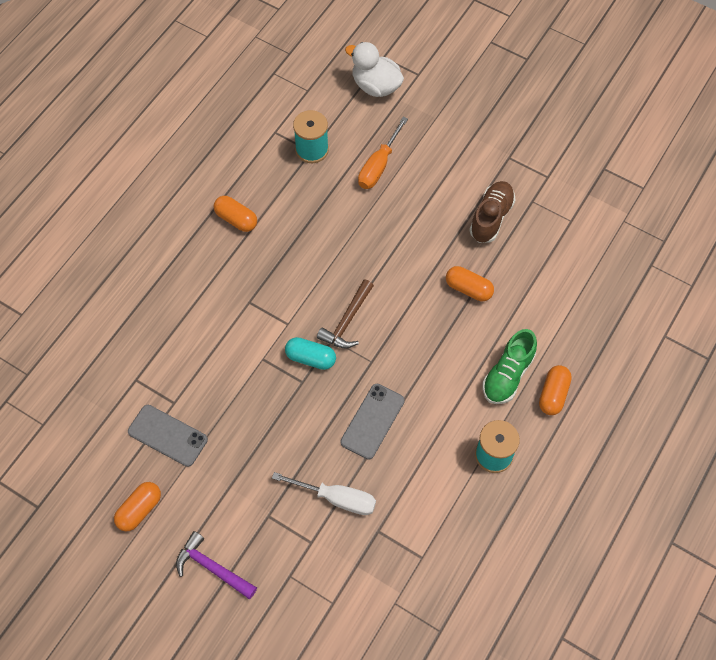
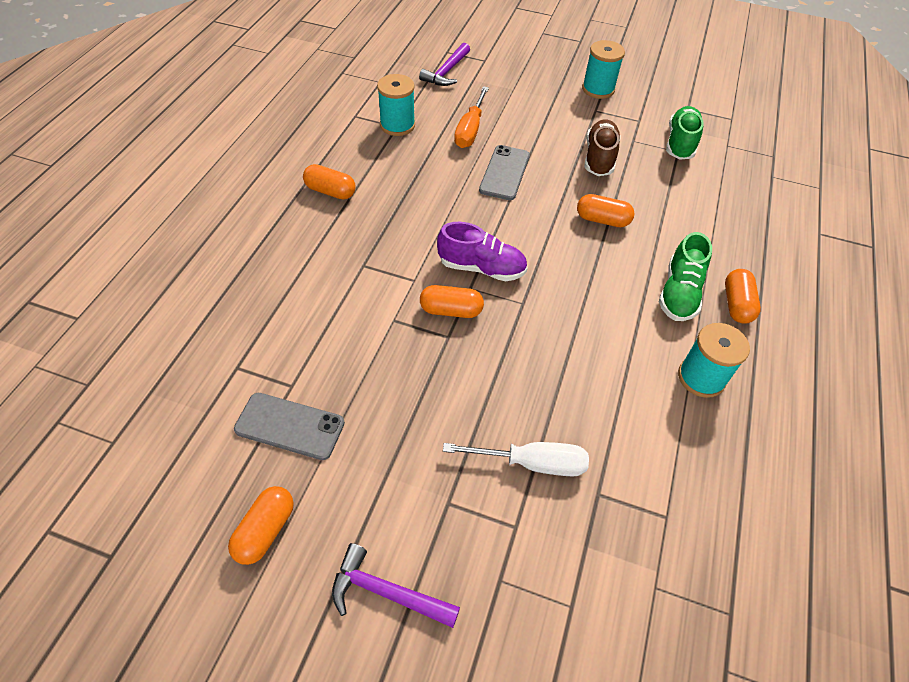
camera: 15 degrees left, 10 degrees down
turquoise capsule [285,337,336,370] -> orange capsule [420,285,484,318]
brown hammer [317,280,374,348] -> purple shoe [437,222,528,281]
grey phone [340,384,405,460] -> grey phone moved to [479,145,530,200]
white duck [345,42,404,97] -> purple hammer [419,43,470,86]
none -> turquoise spool [582,40,625,99]
none -> green shoe [666,106,704,160]

